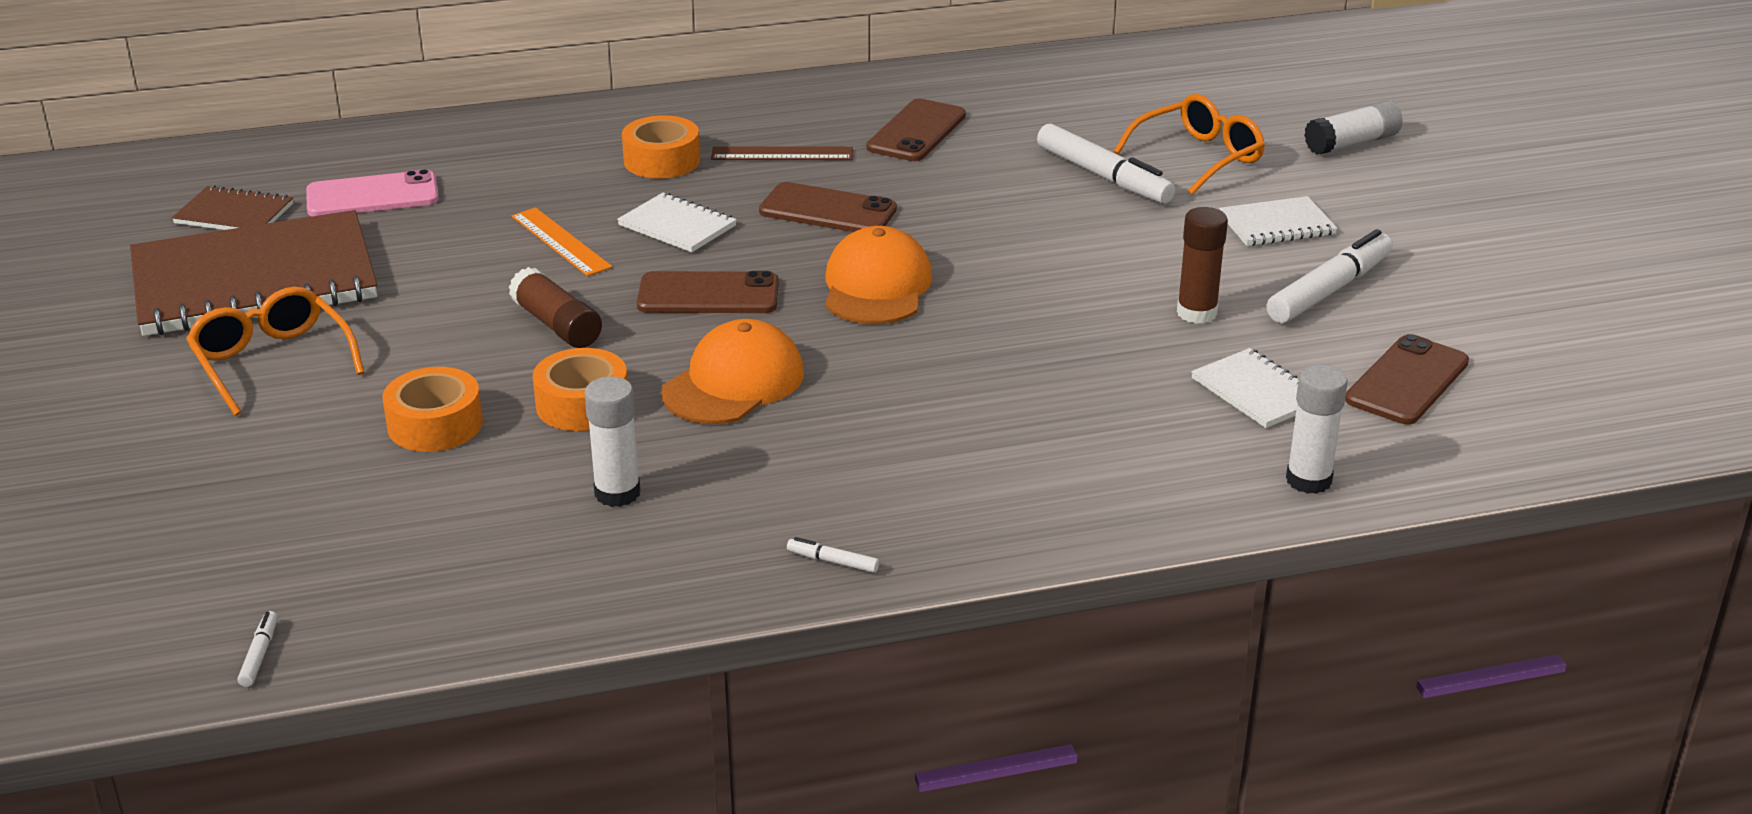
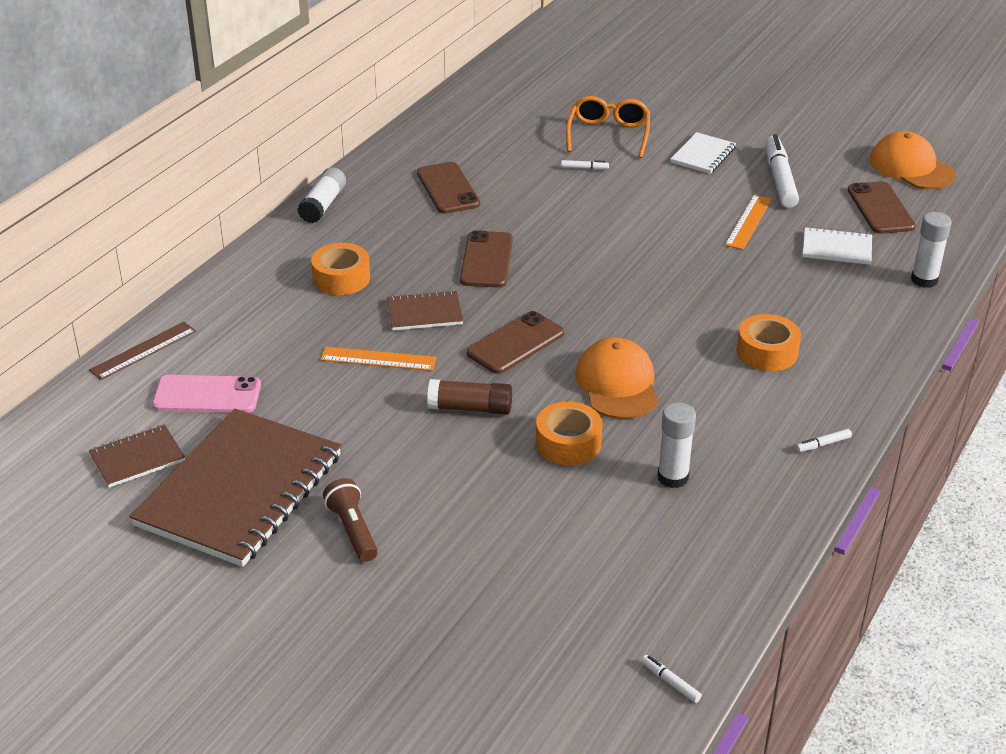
camera: 45 degrees left, 5 degrees up
orange glasses [186,287,364,416] -> brown flashlight [323,478,378,562]
pink phone [306,169,439,217] -> pink phone turned 60 degrees clockwise [152,375,261,413]
orange tape [382,367,483,452] -> orange tape moved to [737,314,801,371]
white notebook [617,192,737,252] -> brown notebook [387,290,463,331]
brown ruler [711,146,853,160] -> brown ruler moved to [89,322,196,380]
brown phone [759,182,897,232] -> brown phone turned 60 degrees counterclockwise [460,230,513,288]
orange cap [825,226,932,324] -> orange cap moved to [870,131,956,189]
white marker [1037,123,1175,204] -> white marker [561,160,609,170], size x0.42
brown glue stick [1177,207,1228,324] -> orange ruler [725,195,772,250]
white glue stick [1304,101,1402,155] -> white glue stick moved to [297,167,346,223]

